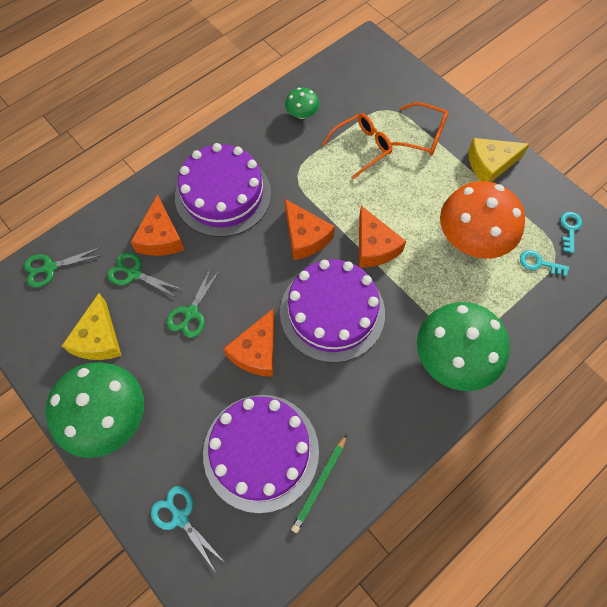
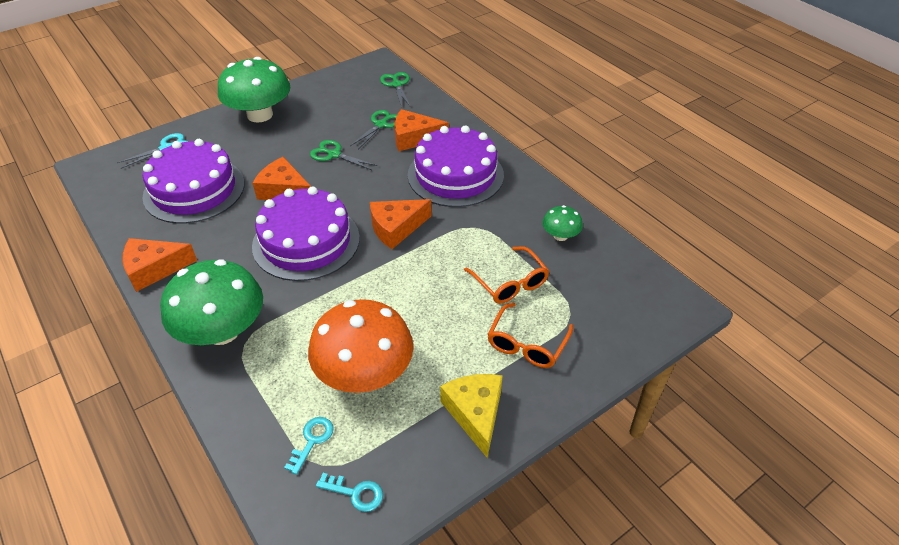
camera: 95 degrees right, 20 degrees down
yellow cheese [62,293,122,360] -> none
green pencil [291,434,347,533] -> none
orange cheese [359,206,406,268] -> orange cheese moved to [122,238,197,292]

